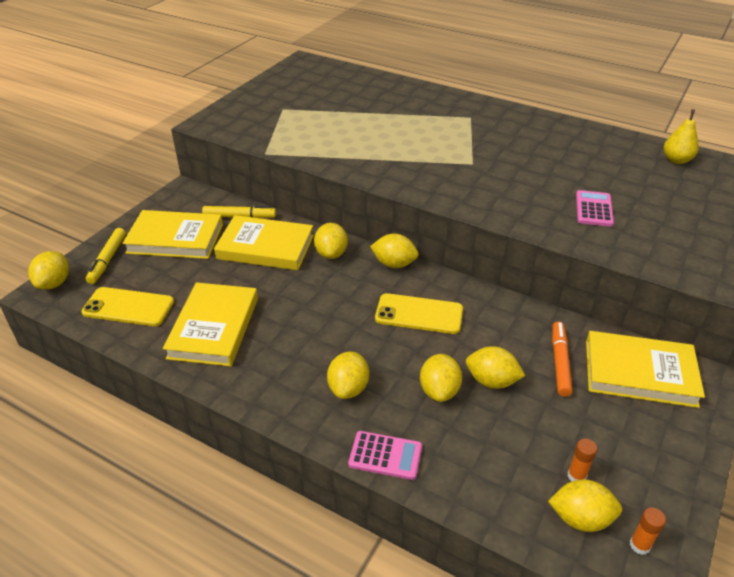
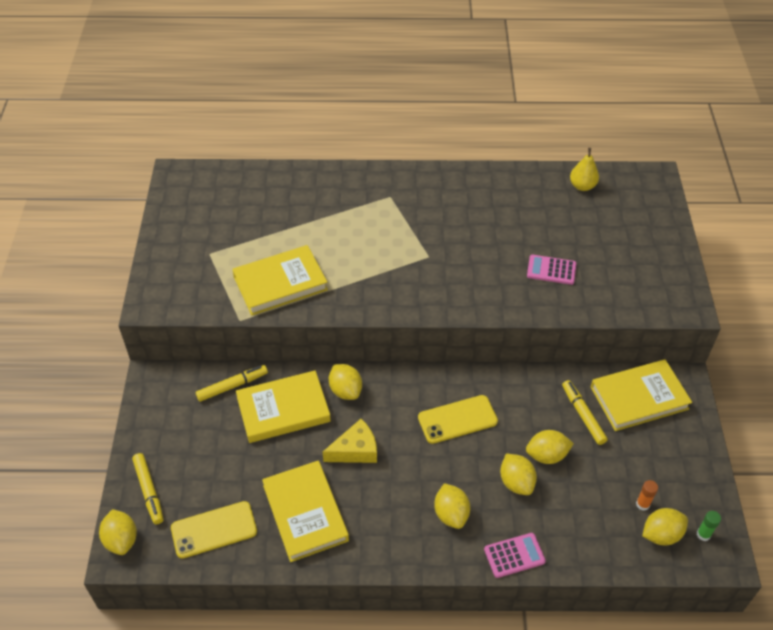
camera: 30 degrees left, 10 degrees up
yellow book [122,210,223,259] -> yellow book moved to [232,245,328,315]
yellow lemon [370,233,419,268] -> none
orange marker [552,322,573,397] -> yellow marker [562,380,608,445]
pink calculator [576,190,614,227] -> pink calculator turned 60 degrees counterclockwise [527,255,576,285]
orange glue stick [630,507,666,555] -> green glue stick [697,511,721,541]
none -> yellow cheese [323,419,377,463]

